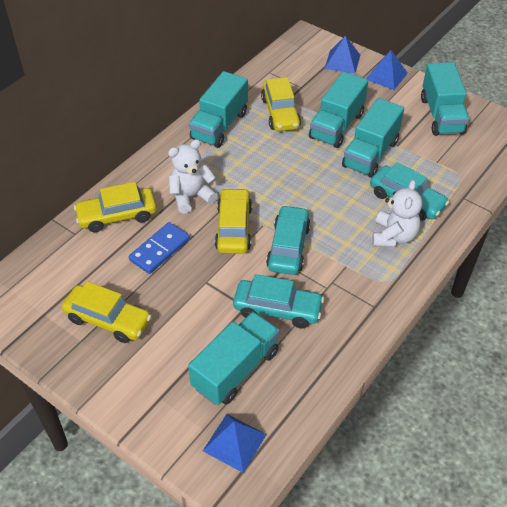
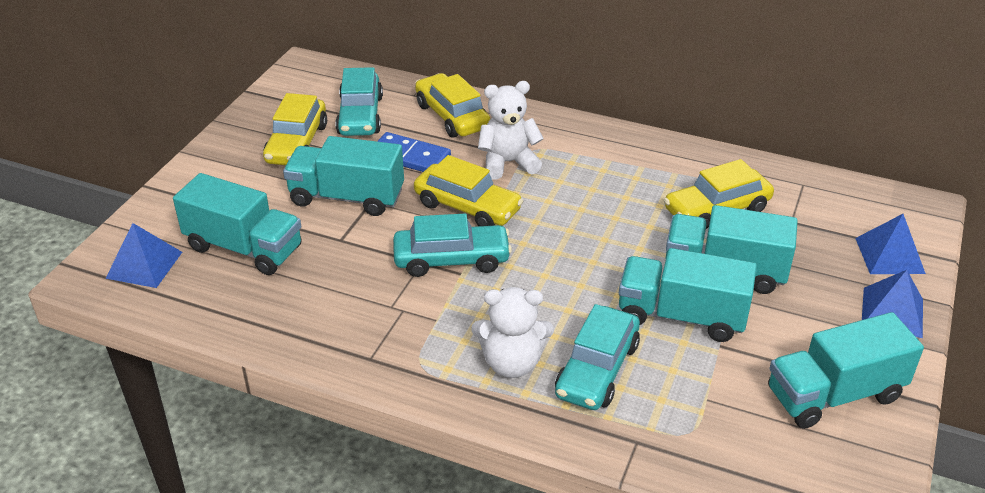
camera: 75 degrees right, 10 degrees down
white teddy bear [168,139,218,214] -> white teddy bear turned 60 degrees counterclockwise [478,81,544,180]
turquoise truck [189,71,248,148] -> turquoise truck moved to [283,136,404,216]
yellow car [215,188,252,254] -> yellow car turned 45 degrees clockwise [414,155,523,226]
turquoise car [233,274,324,328] -> turquoise car moved to [335,67,383,136]

